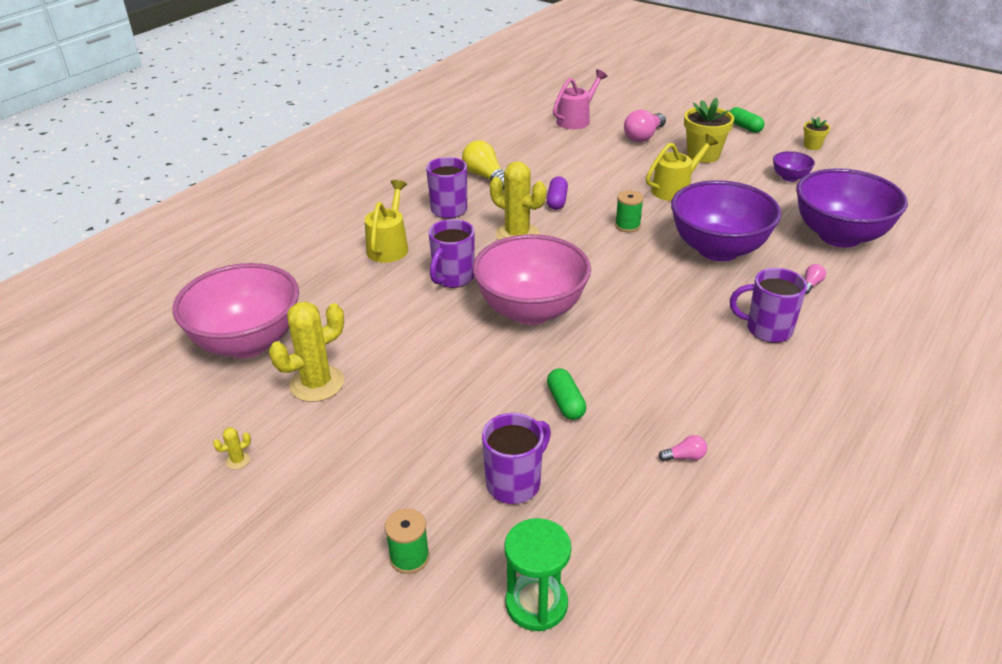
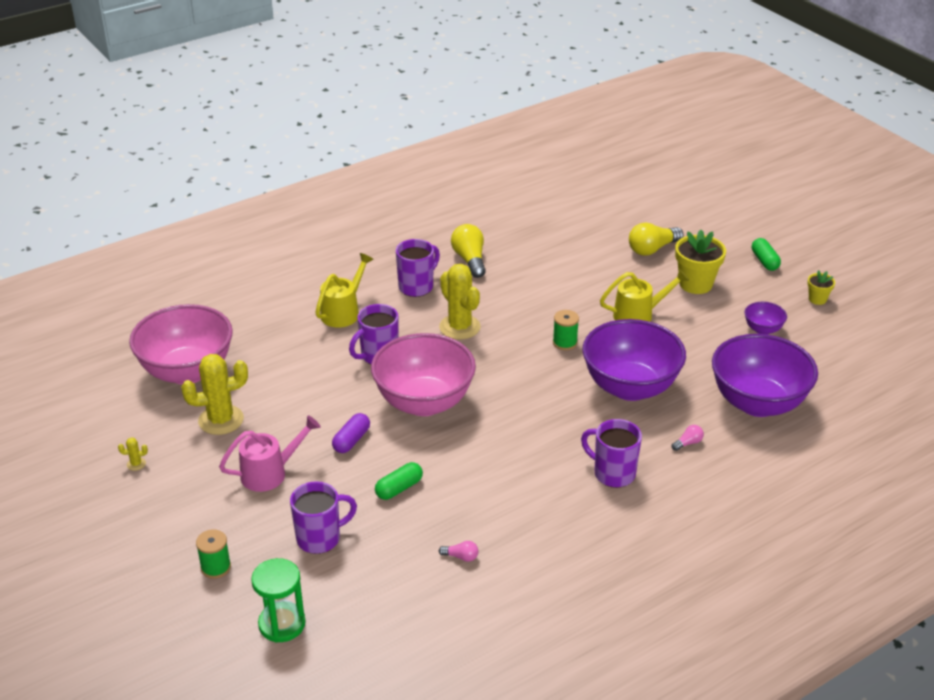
camera: 20 degrees right, 0 degrees up
purple capsule [547,176,568,210] -> purple capsule moved to [332,413,370,453]
green capsule [547,368,586,420] -> green capsule turned 45 degrees clockwise [375,462,423,500]
pink watering can [553,70,607,129] -> pink watering can moved to [219,415,321,492]
pink light bulb [624,110,666,142] -> yellow light bulb [629,223,684,256]

